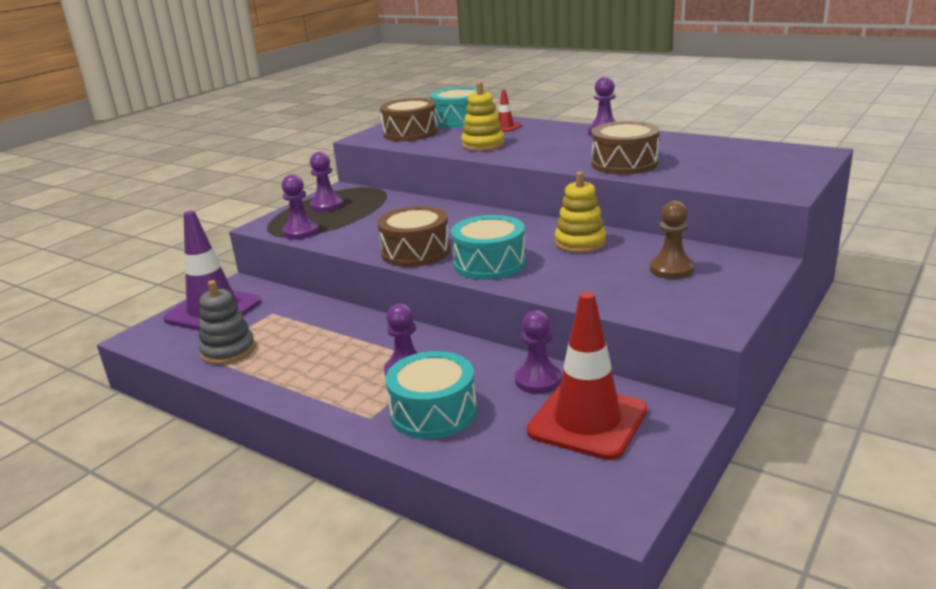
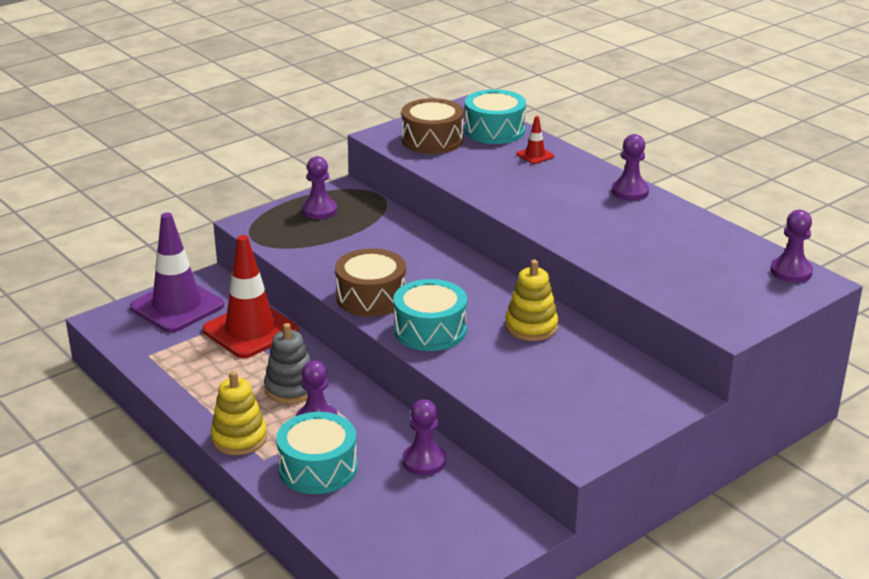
camera: 15 degrees right, 5 degrees up
grey stacking toy [198,280,255,365] -> grey stacking toy moved to [264,323,310,404]
purple pawn [282,174,319,239] -> purple pawn moved to [770,210,813,283]
yellow stacking toy [461,82,505,151] -> yellow stacking toy moved to [211,371,267,455]
red traffic cone [526,291,648,460] -> red traffic cone moved to [202,235,299,358]
brown drum [591,121,660,175] -> none
brown pawn [650,201,694,279] -> none

